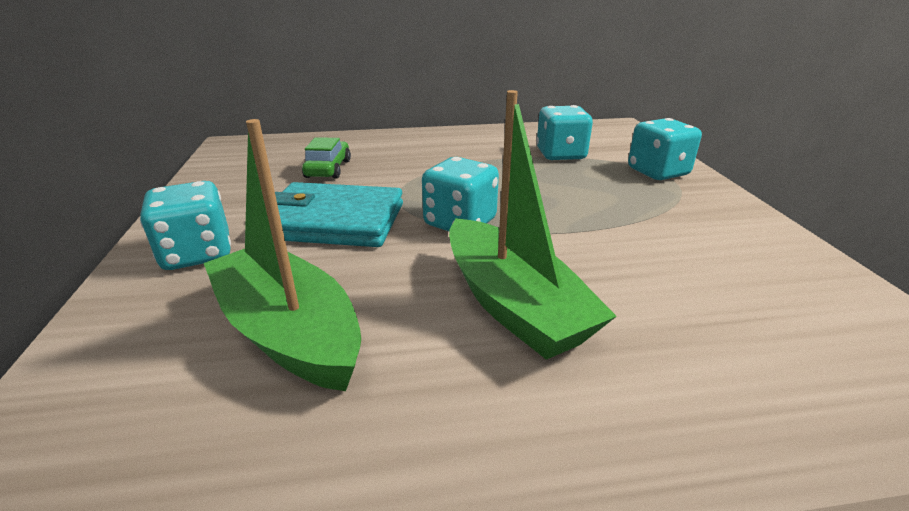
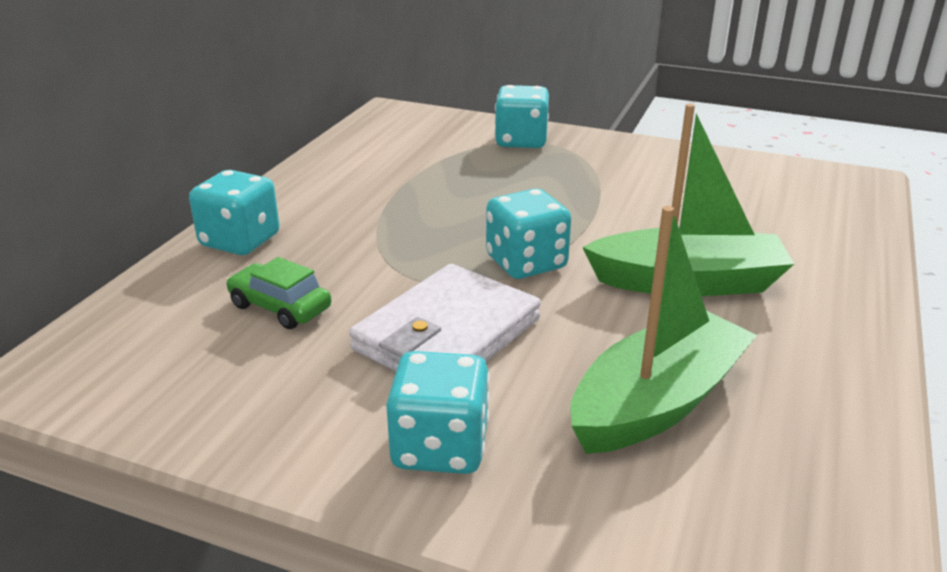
camera: 60 degrees left, 0 degrees up
green boat [204,119,361,391] -> green boat turned 150 degrees clockwise [570,206,757,454]
turquoise wallet [275,182,403,247] -> white wallet [349,264,541,371]
turquoise dice [536,105,593,160] -> turquoise dice moved to [189,170,280,255]

